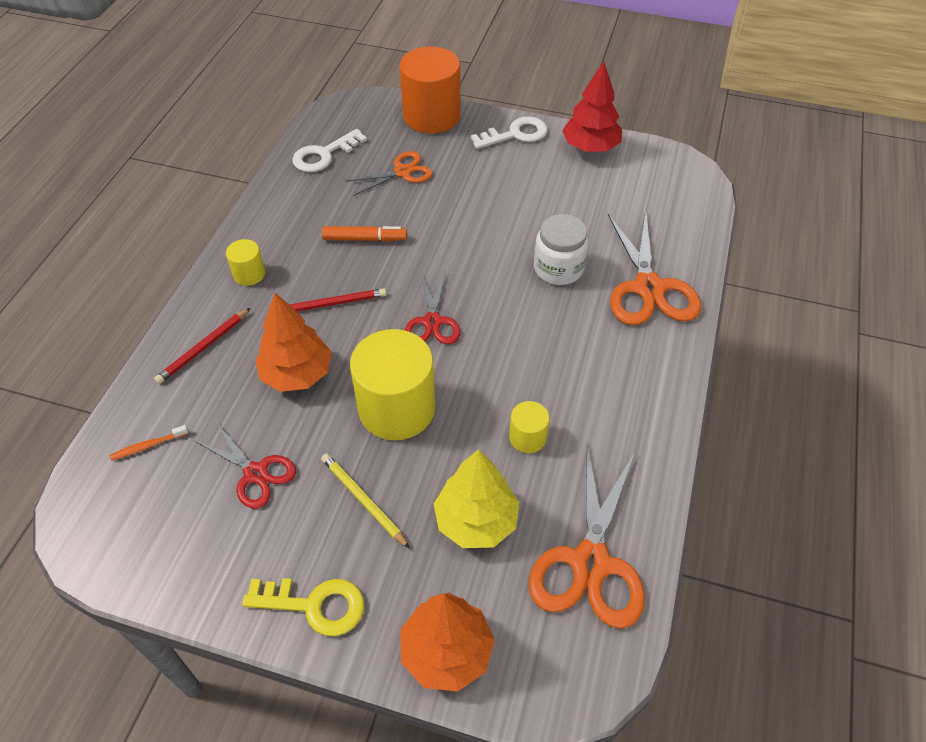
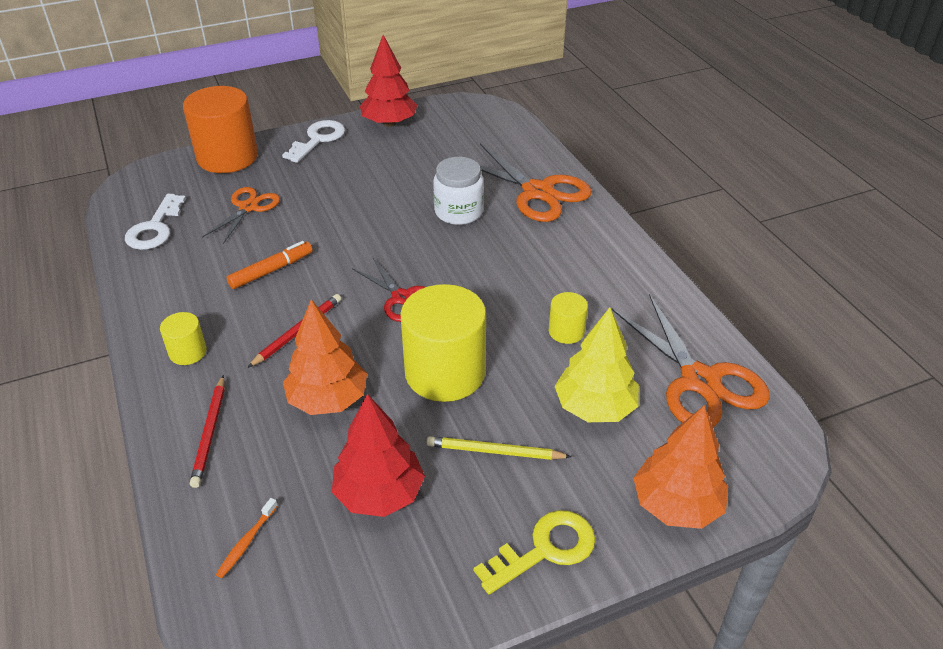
camera: 40 degrees left, 10 degrees down
red scissors [195,422,296,509] -> red tree [332,394,425,517]

